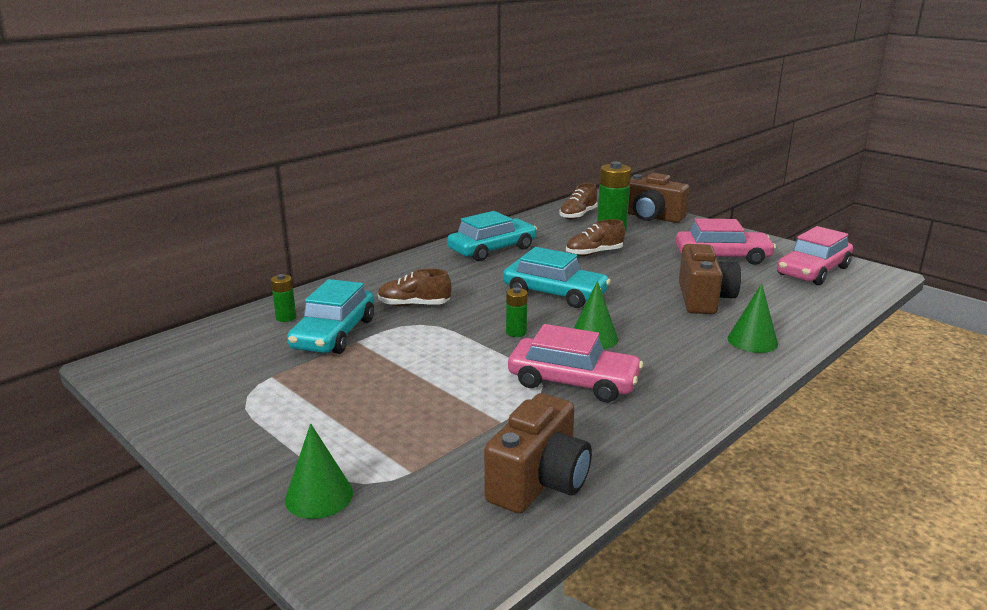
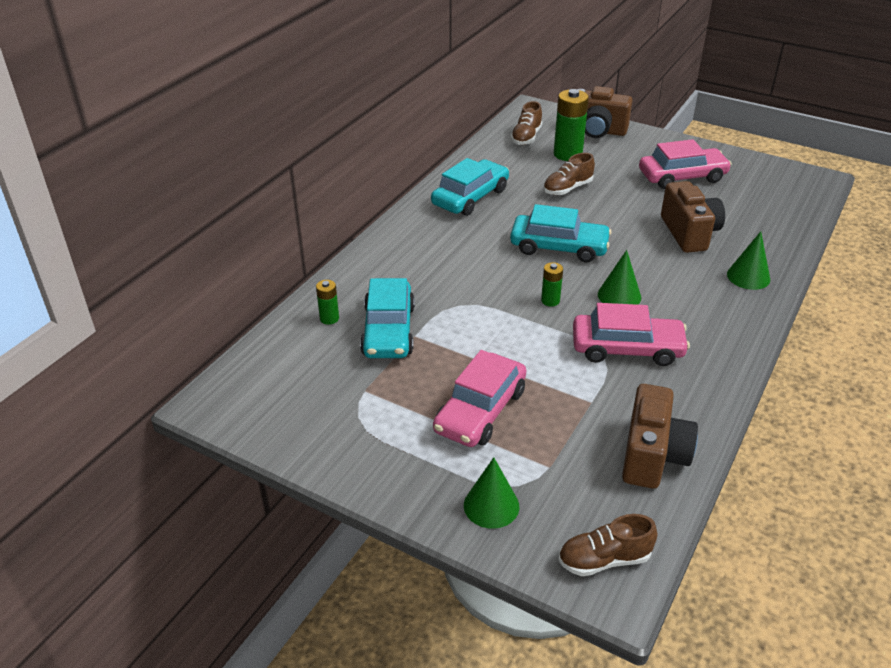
camera: 15 degrees left, 15 degrees up
brown shoe [378,269,451,306] -> brown shoe moved to [558,514,657,576]
pink car [777,226,853,285] -> pink car moved to [433,350,526,447]

